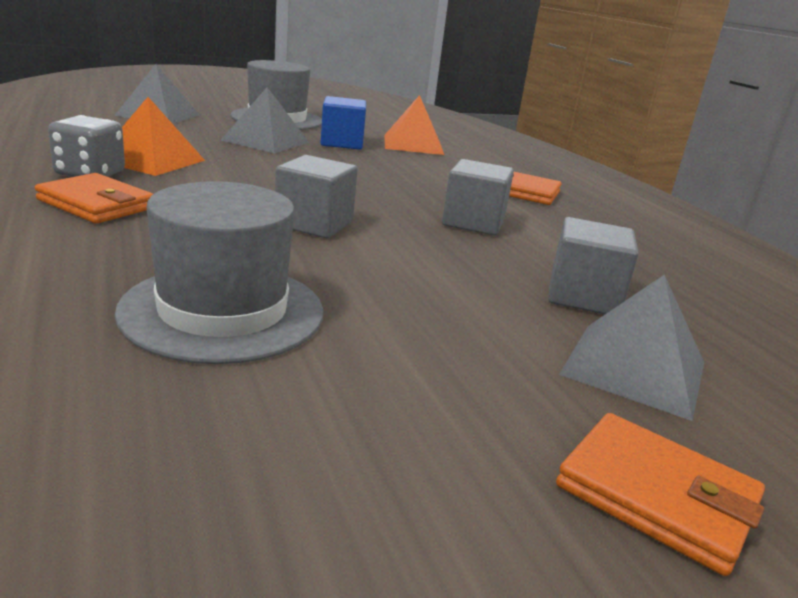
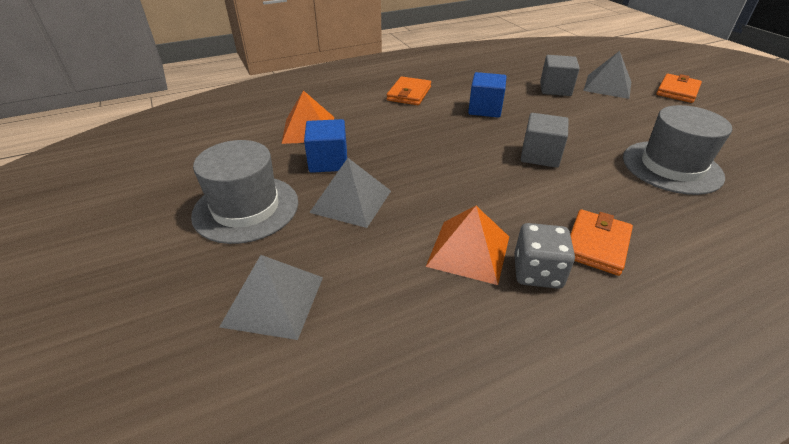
camera: 90 degrees left, 15 degrees up
grey cube [442,159,514,235] -> blue cube [468,72,506,118]

